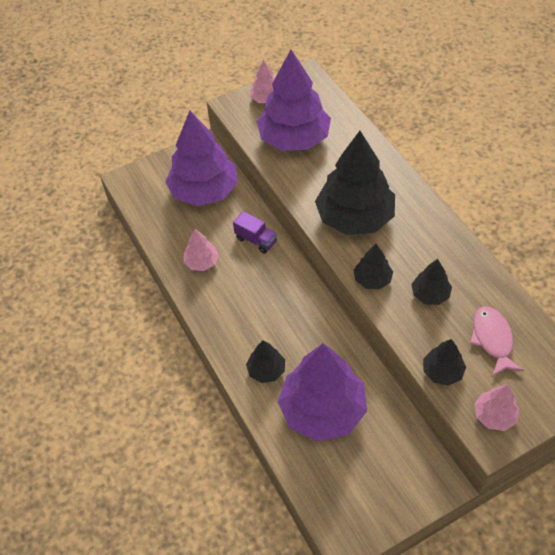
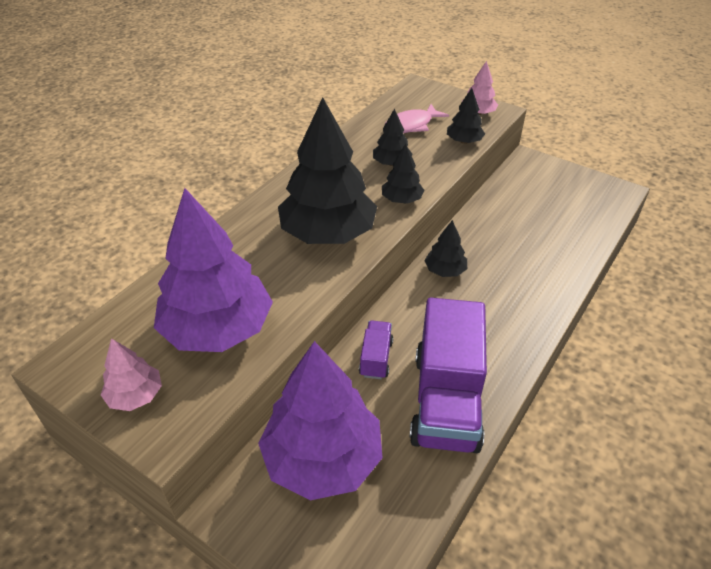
camera: 120 degrees left, 10 degrees down
pink tree [184,229,219,271] -> purple truck [409,298,487,453]
black tree [246,340,285,383] -> black tree moved to [424,220,467,277]
purple tree [278,343,367,442] -> none

